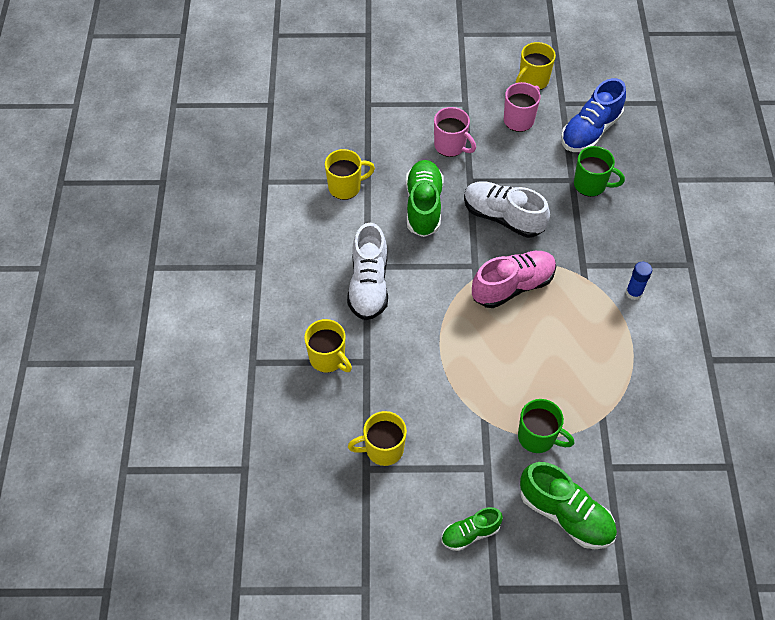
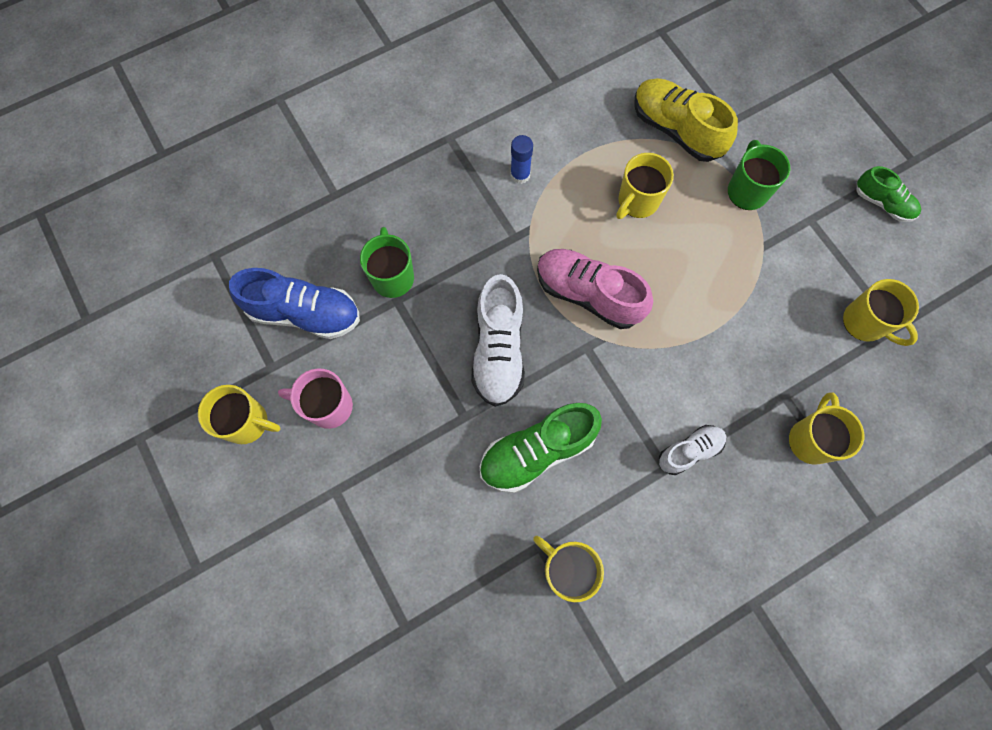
camera: 120 degrees left, 15 degrees up
white shoe [347,223,388,320] -> white shoe [659,425,727,475], size x0.59
pink mug [434,107,476,157] -> none
green shoe [520,462,617,549] -> none
none -> yellow mug [616,153,674,219]
none -> yellow shoe [634,78,738,162]

